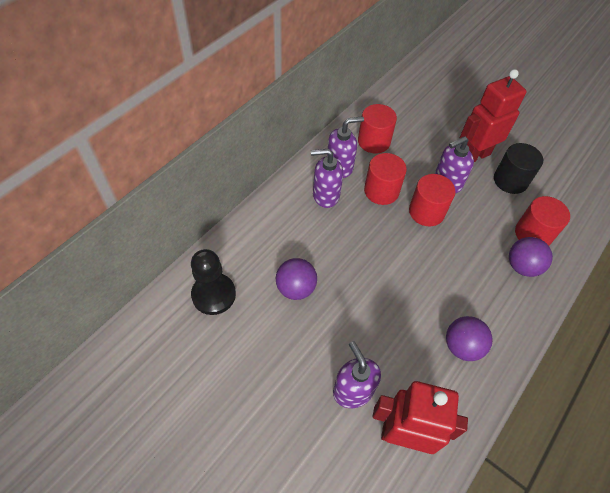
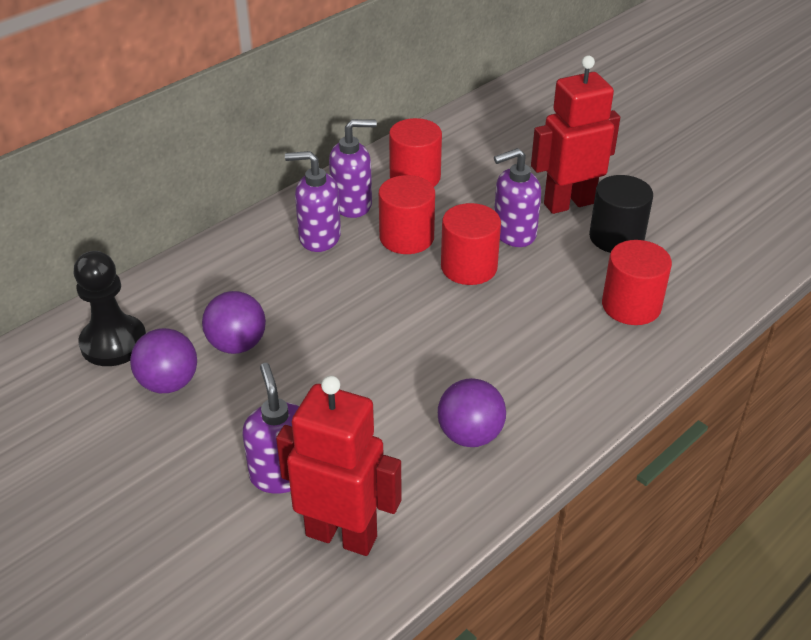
camera: 10 degrees right, 15 degrees down
purple ball [509,237,553,277] -> purple ball moved to [130,328,197,393]

